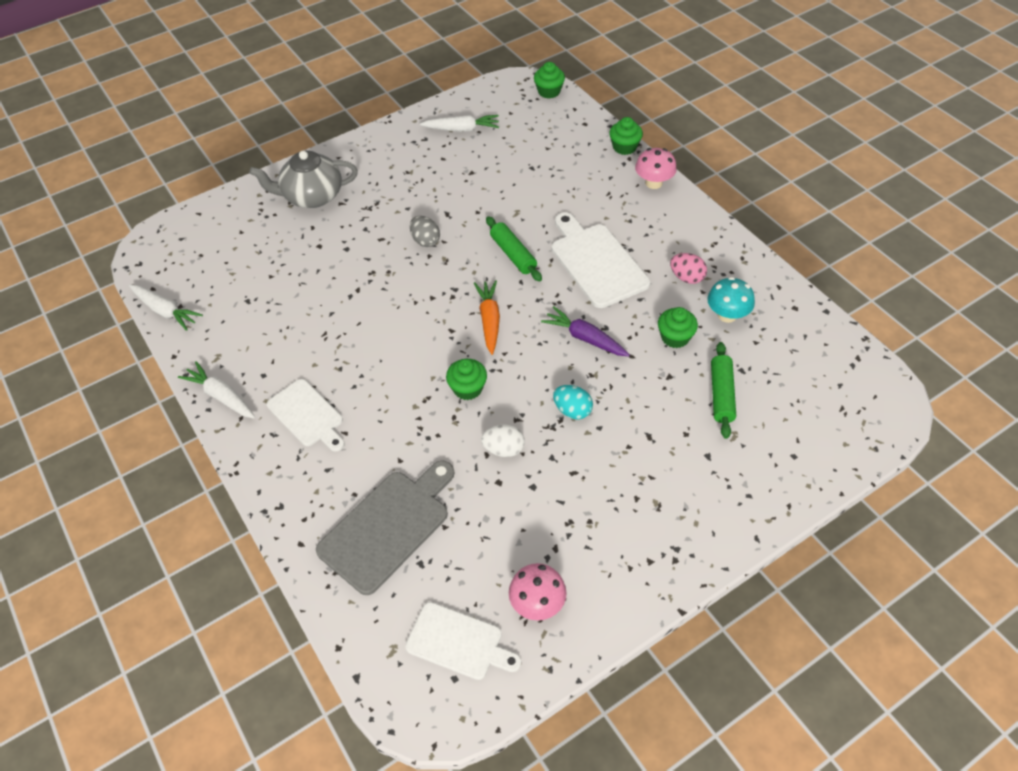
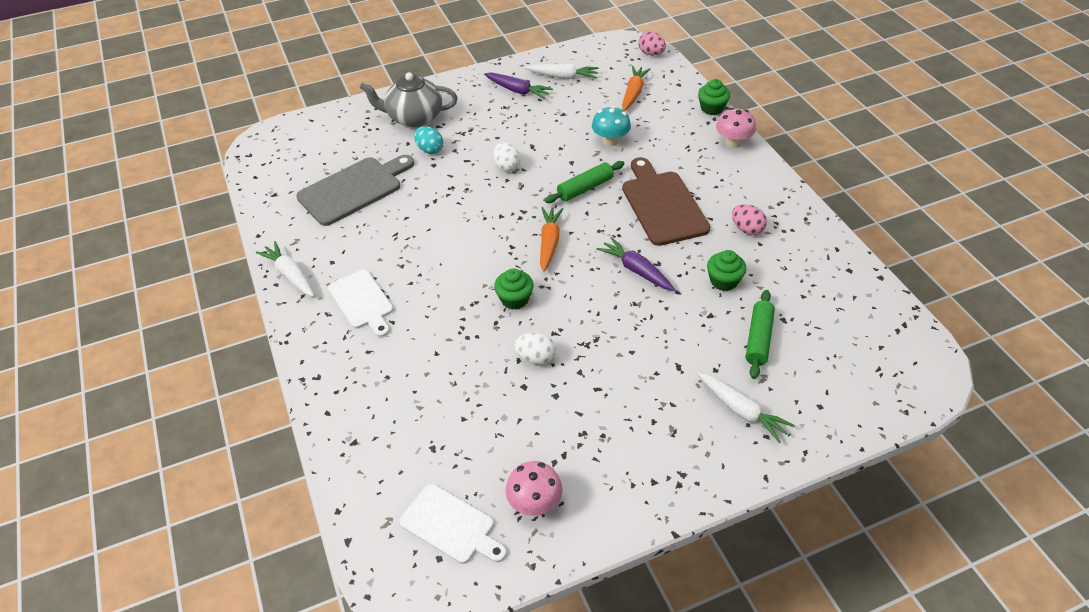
camera: 10 degrees right, 5 degrees down
white carrot [129,285,203,331] -> white carrot moved to [698,373,795,443]
grey cutting board [316,461,454,595] -> grey cutting board moved to [296,155,414,226]
grey egg [410,216,440,247] -> white egg [493,142,520,172]
green rolling pin [486,216,542,281] -> green rolling pin turned 75 degrees clockwise [545,161,625,203]
green cupcake [534,62,565,99] -> pink egg [638,32,666,55]
white cutting board [552,212,650,308] -> brown cutting board [622,157,710,246]
turquoise egg [553,385,593,419] -> turquoise egg moved to [414,126,443,154]
turquoise mushroom [707,277,755,323] -> turquoise mushroom moved to [592,106,631,146]
none -> purple carrot [484,72,553,99]
none -> orange carrot [622,66,650,111]

